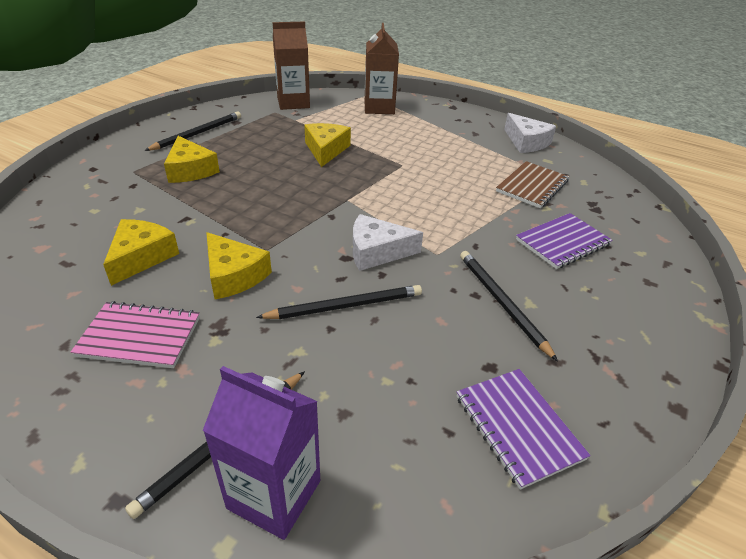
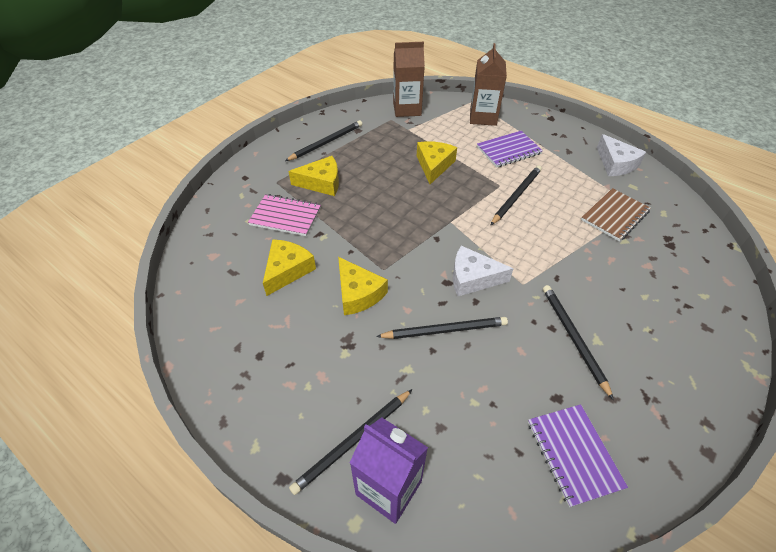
camera: 10 degrees right, 10 degrees up
pink notebook [71,301,200,368] -> pink notebook moved to [248,194,321,236]
yellow cheese [164,136,220,183] -> yellow cheese turned 75 degrees counterclockwise [289,156,339,196]
purple notebook [516,213,612,269] -> purple notebook moved to [477,131,543,168]
none -> black pencil [490,165,542,226]

